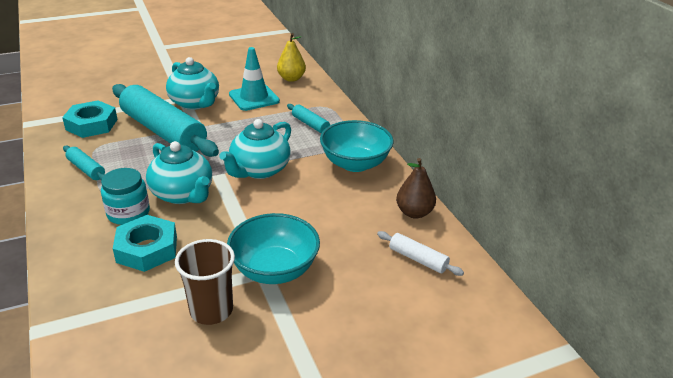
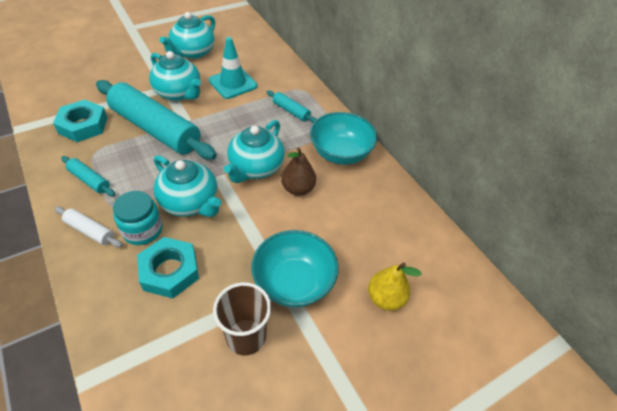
camera: 10 degrees left, 15 degrees up
yellow pear [277,33,306,82] -> yellow pear moved to [368,262,422,311]
white rolling pin [377,231,464,276] -> white rolling pin moved to [55,207,122,247]
brown pear [396,158,436,218] -> brown pear moved to [281,147,316,196]
none -> turquoise teapot [160,12,215,59]

